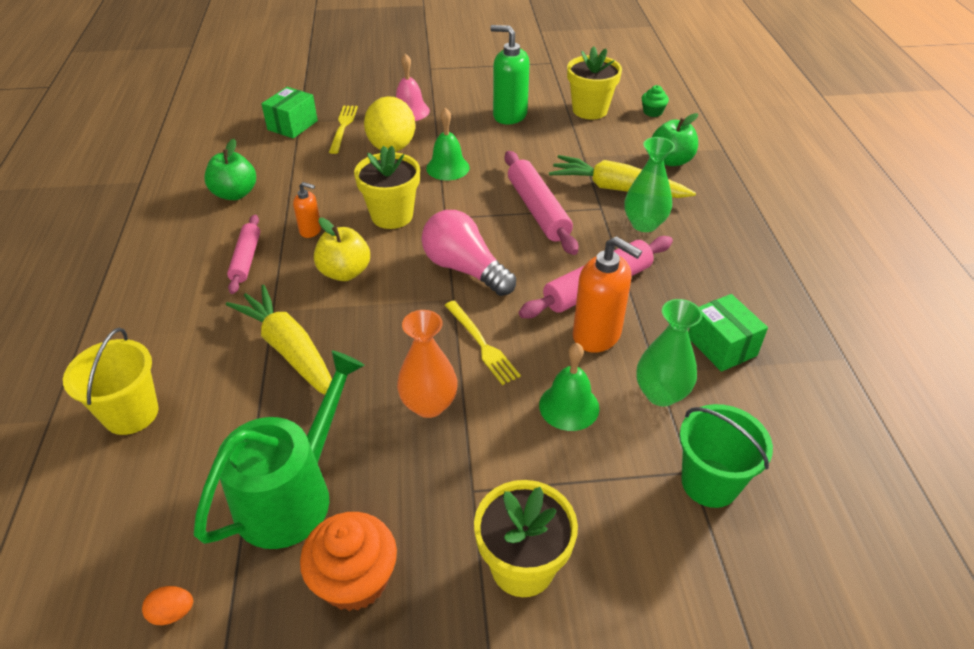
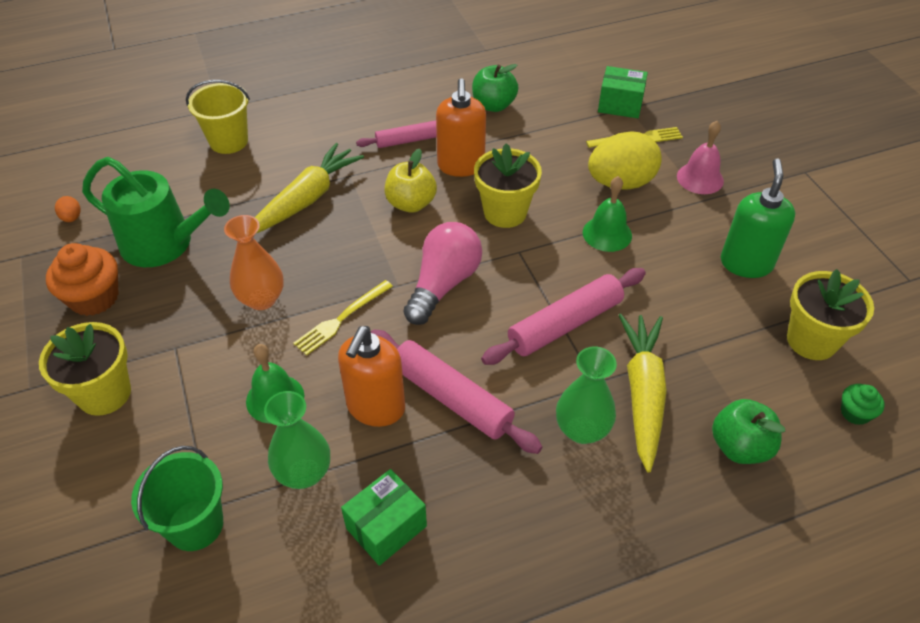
camera: 75 degrees right, 5 degrees up
orange soap dispenser [293,182,321,238] -> orange soap dispenser [436,78,486,177], size x1.88

